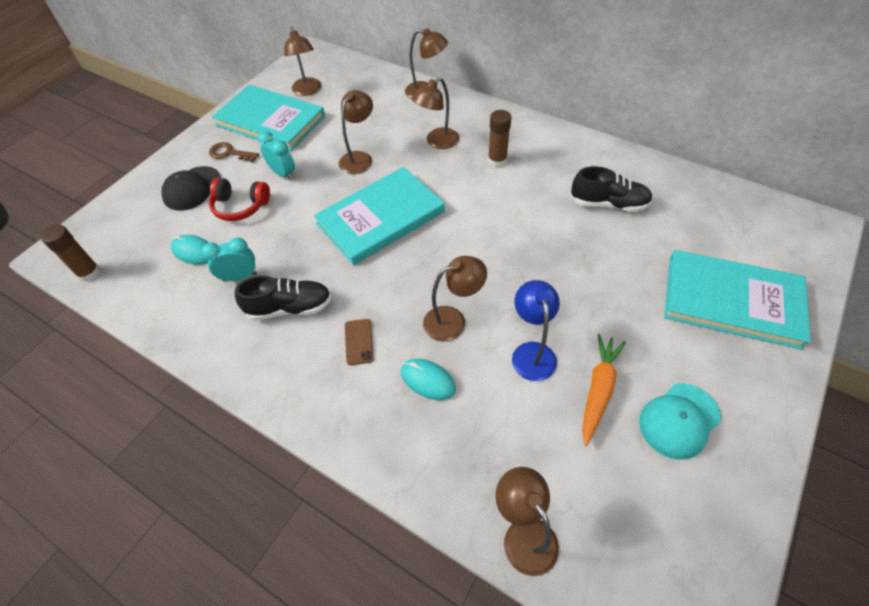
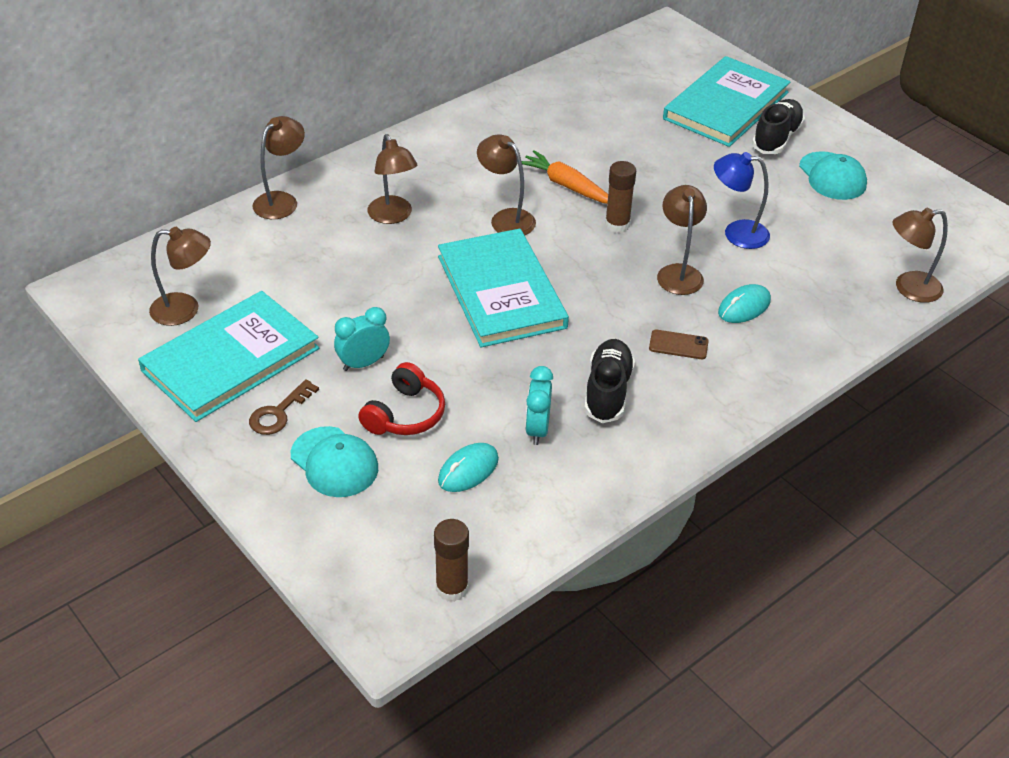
camera: 75 degrees left, 10 degrees down
black cap [161,166,221,211] -> turquoise cap [291,426,378,497]
brown lamp [339,90,373,174] -> brown lamp moved to [477,134,536,235]
brown glue stick [488,110,511,167] -> brown glue stick moved to [605,161,636,233]
black shoe [571,166,653,212] -> black shoe moved to [752,99,805,154]
orange carrot [582,334,626,446] -> orange carrot moved to [522,150,608,204]

